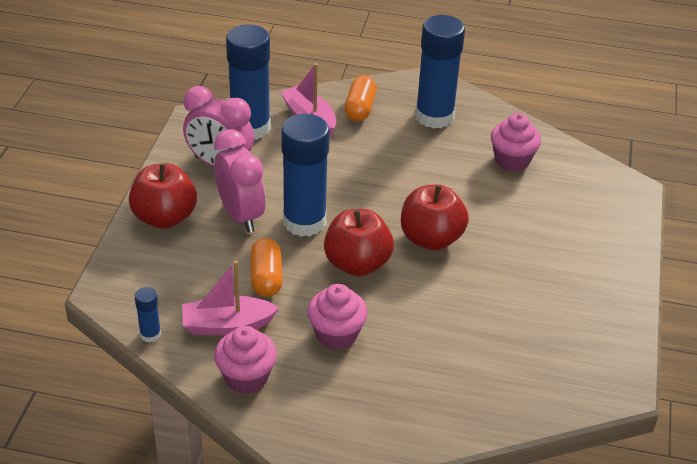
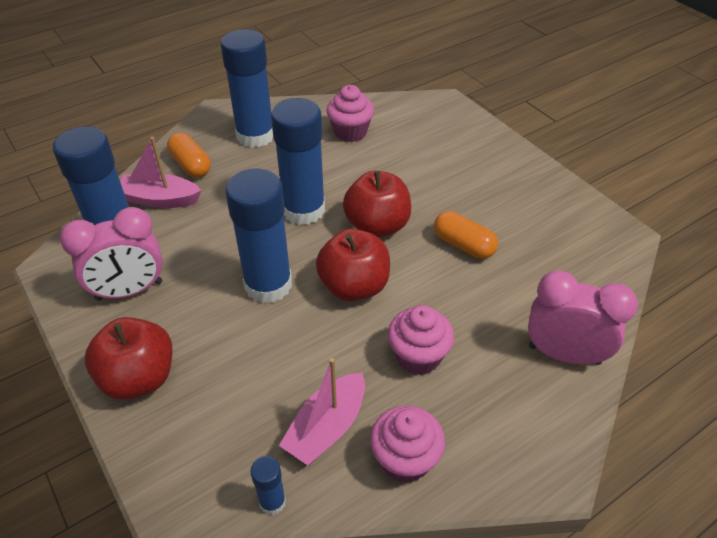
camera: 45 degrees left, 5 degrees up
pink clock [214,129,266,233] -> pink clock moved to [528,271,638,365]
orange capsule [250,238,283,297] -> orange capsule moved to [434,211,498,259]
none -> blue glue stick [271,98,325,225]

